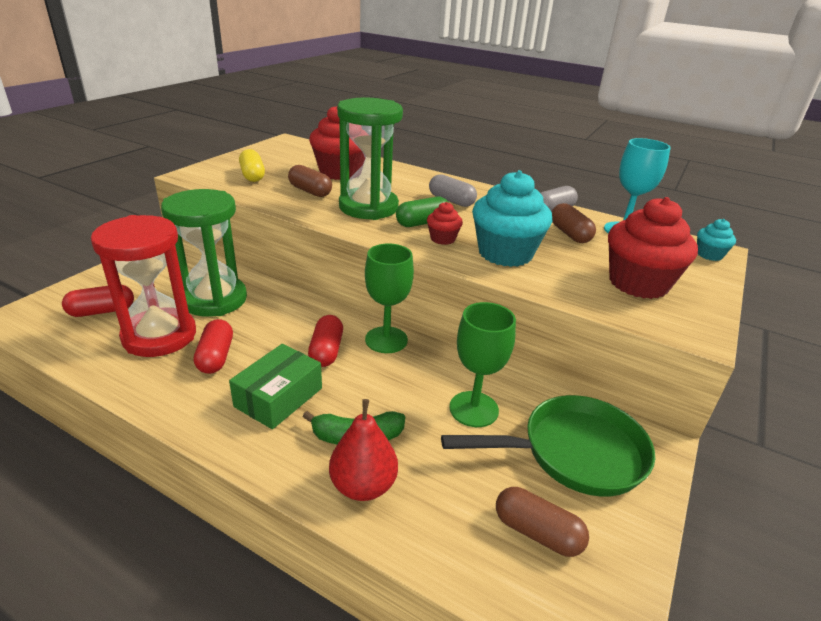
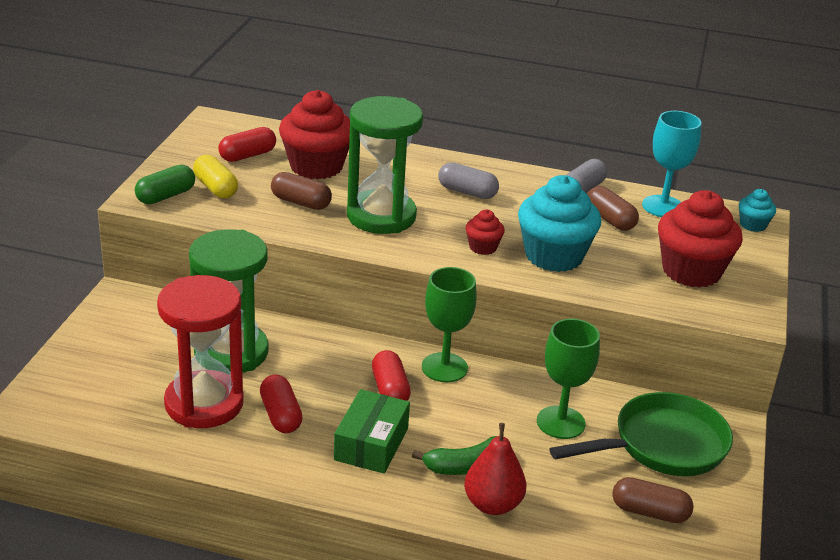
camera: 15 degrees left, 0 degrees up
red capsule [62,284,134,317] -> red capsule moved to [218,127,276,162]
green capsule [396,197,449,227] -> green capsule moved to [135,165,195,204]

